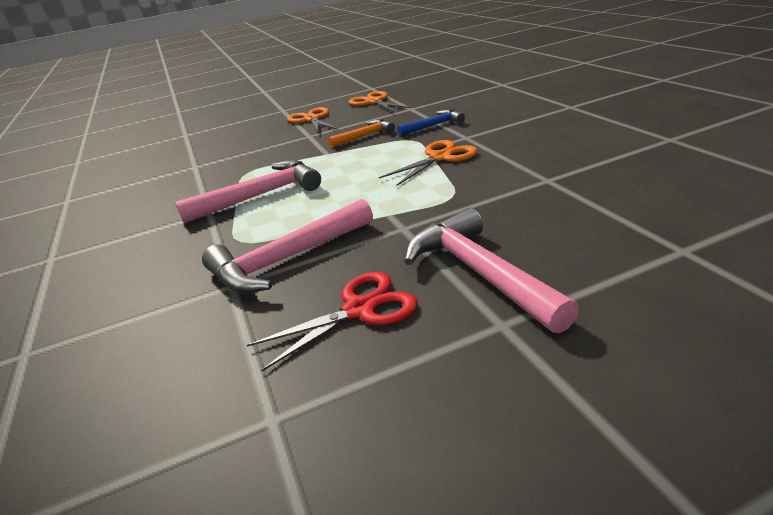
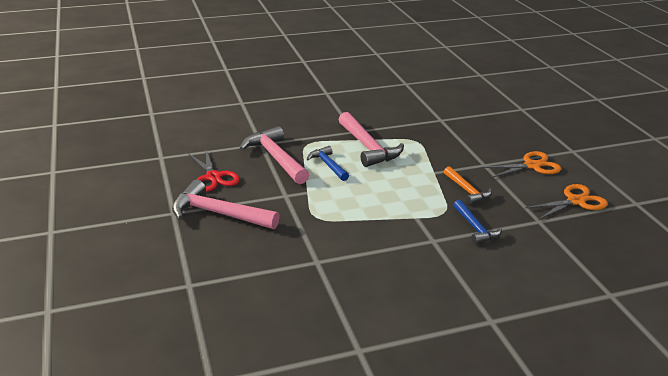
camera: 90 degrees right, 0 degrees up
orange scissors [379,140,478,186] -> none
pink hammer [404,208,579,333] -> pink hammer turned 135 degrees counterclockwise [172,180,280,229]
none -> blue hammer [307,146,349,181]

